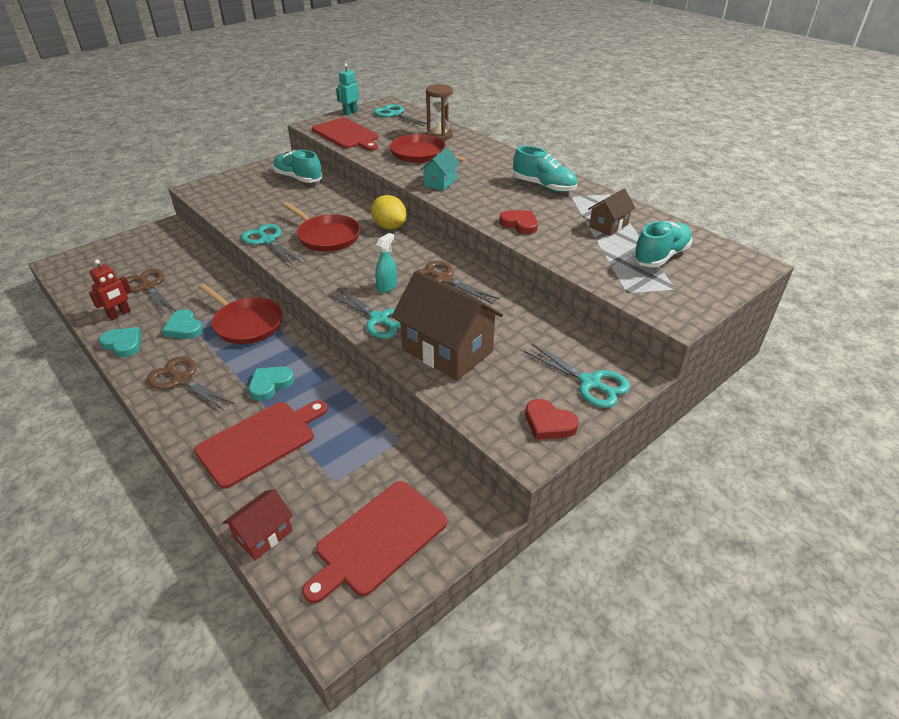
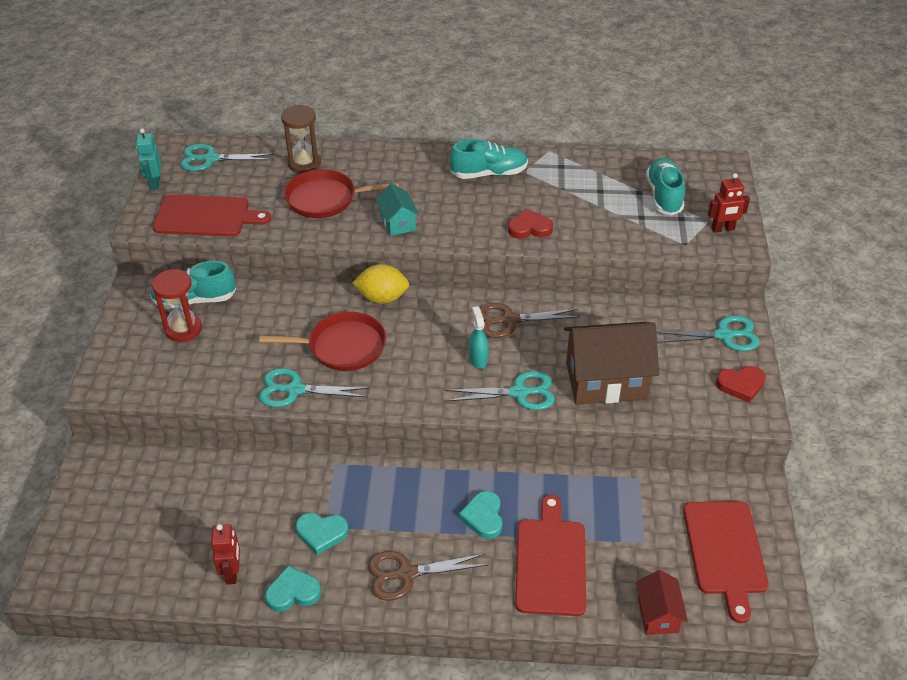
camera: 45 degrees left, 5 degrees up
brown scissors [126,269,176,314] -> none
red pan [199,284,283,344] -> none
brown house [588,189,635,236] -> none
none -> red hourglass [152,269,202,342]
none -> red robot [708,173,750,233]

